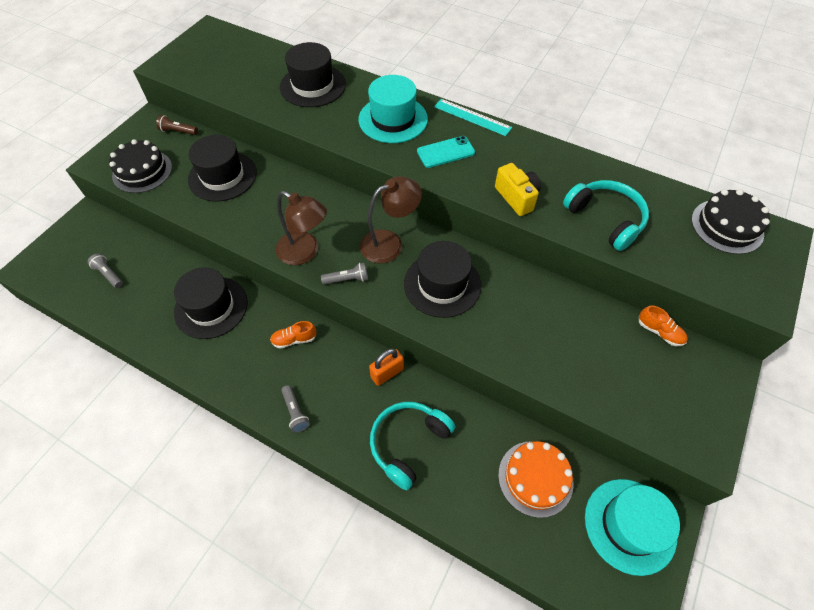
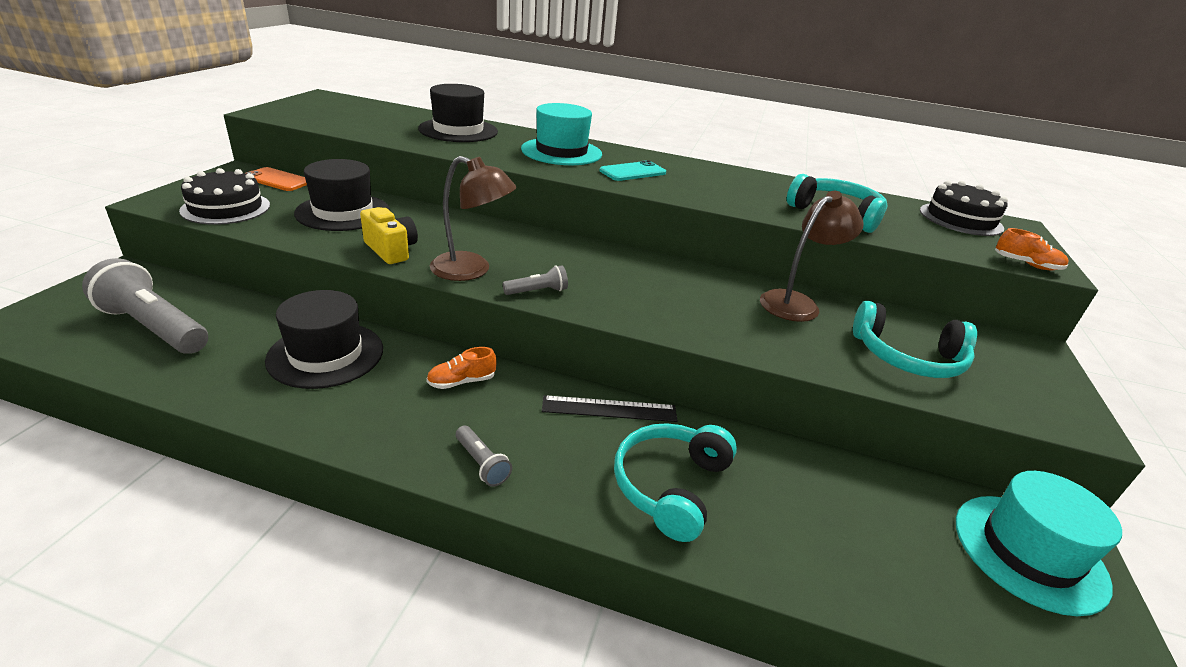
camera: 15 degrees left, 25 degrees down
grey flashlight [88,253,123,288] -> grey flashlight [82,258,208,354], size x2.17
brown flashlight [156,115,198,135] -> orange phone [245,167,307,191]
brown lamp [360,176,422,263] -> brown lamp moved to [760,191,864,322]
orange padlock [369,349,404,386] -> black ruler [542,395,678,422]
black hat [404,241,481,318] -> none
turquoise ruler [434,99,512,136] -> none
yellow camera [495,163,541,216] -> yellow camera moved to [360,207,418,264]
orange cake [498,441,574,518] -> none
orange shoe [639,305,688,346] -> orange shoe moved to [995,228,1069,270]
none -> turquoise headphones [853,301,977,378]

